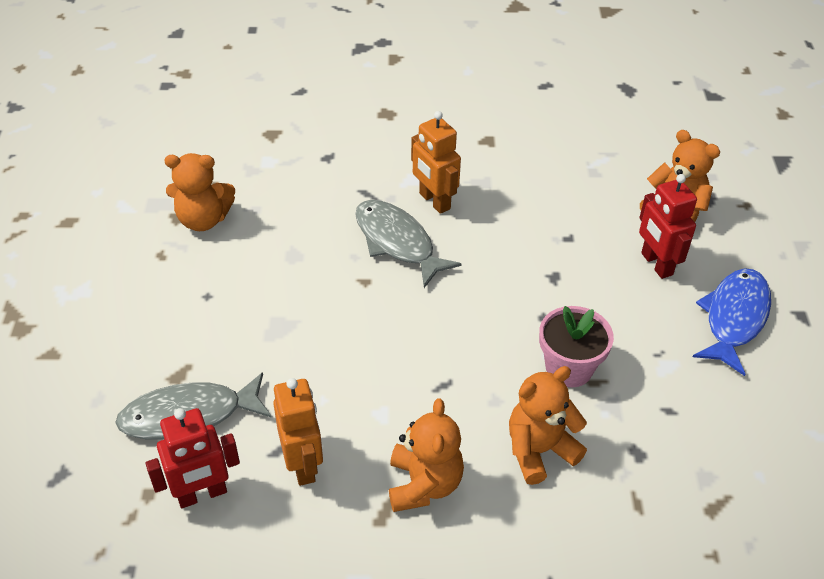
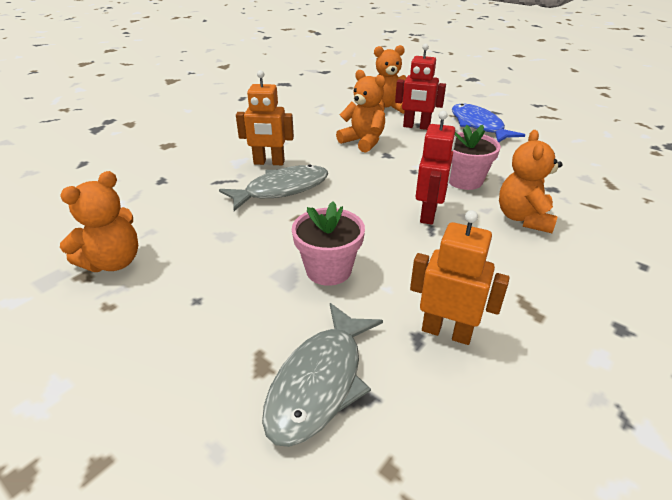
camera: 50 degrees left, 10 degrees down
red robot [146,408,240,508] -> red robot moved to [416,111,456,225]
grey fish [355,200,462,288] -> grey fish turned 150 degrees clockwise [219,164,328,211]
orange teddy bear [389,398,464,512] -> orange teddy bear moved to [336,70,385,153]
none -> pink flower pot [292,201,365,286]

